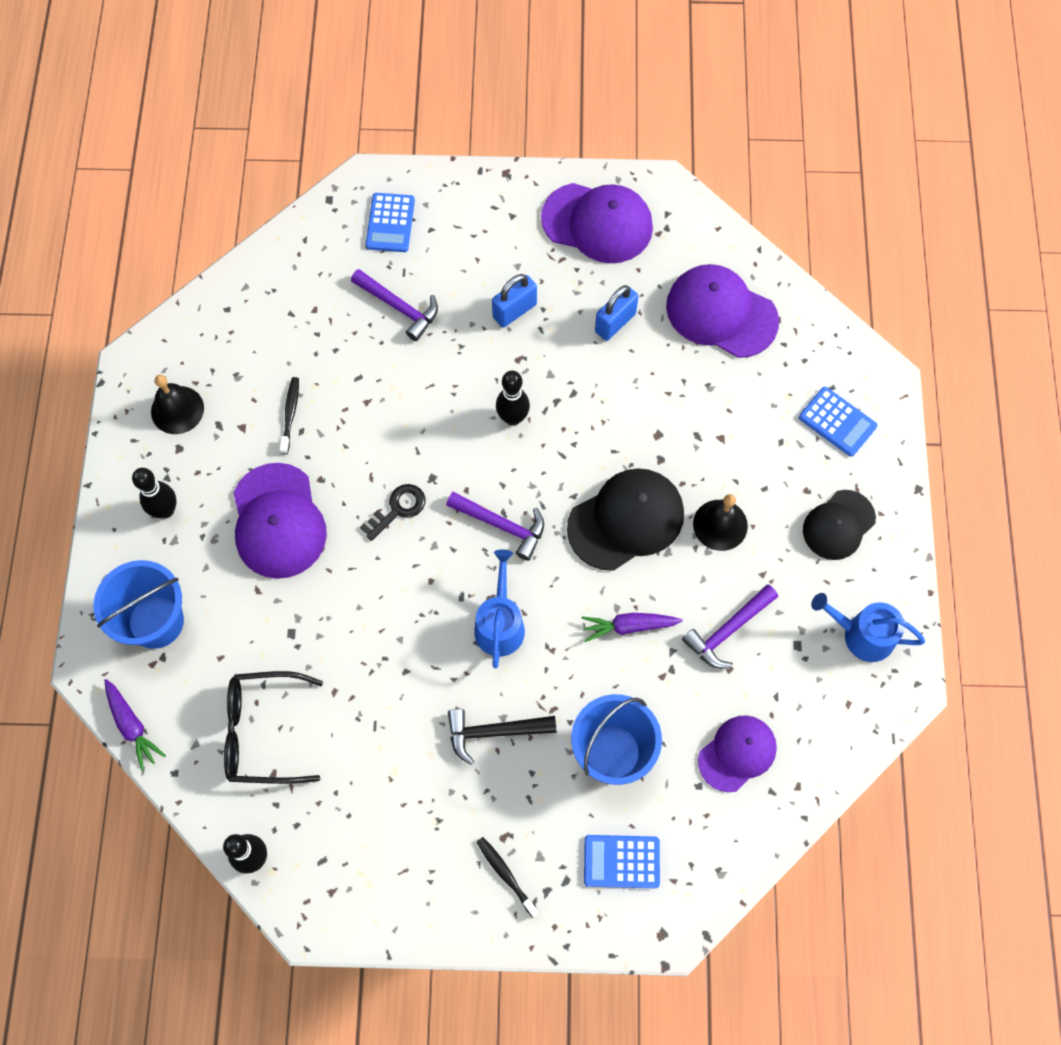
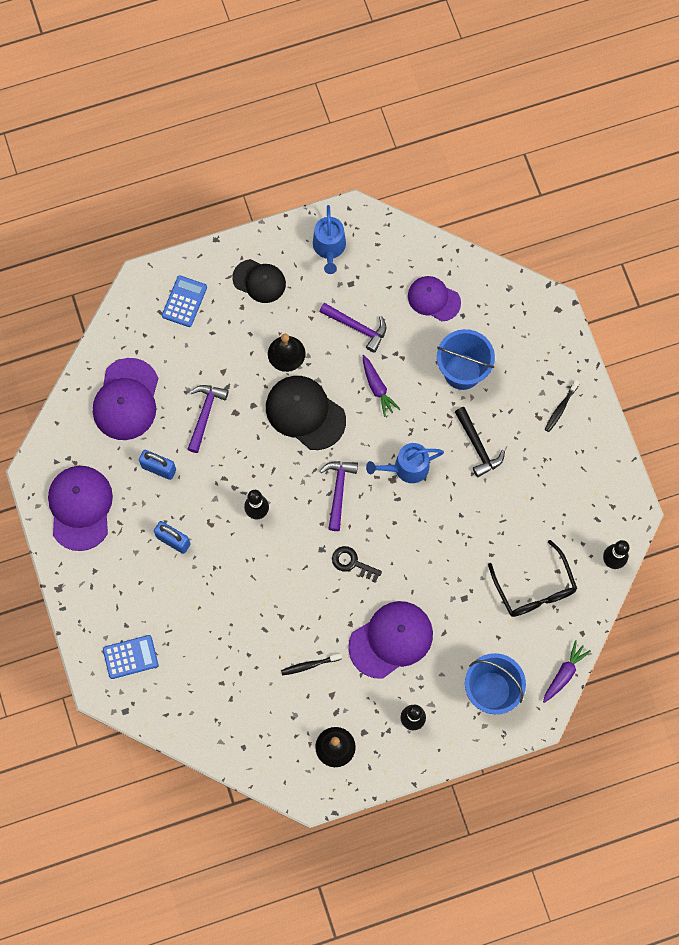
camera: 110 degrees left, 5 degrees up
purple hammer [351,269,438,341] -> purple hammer moved to [188,385,229,453]
blue calculator [584,835,660,888] -> none

